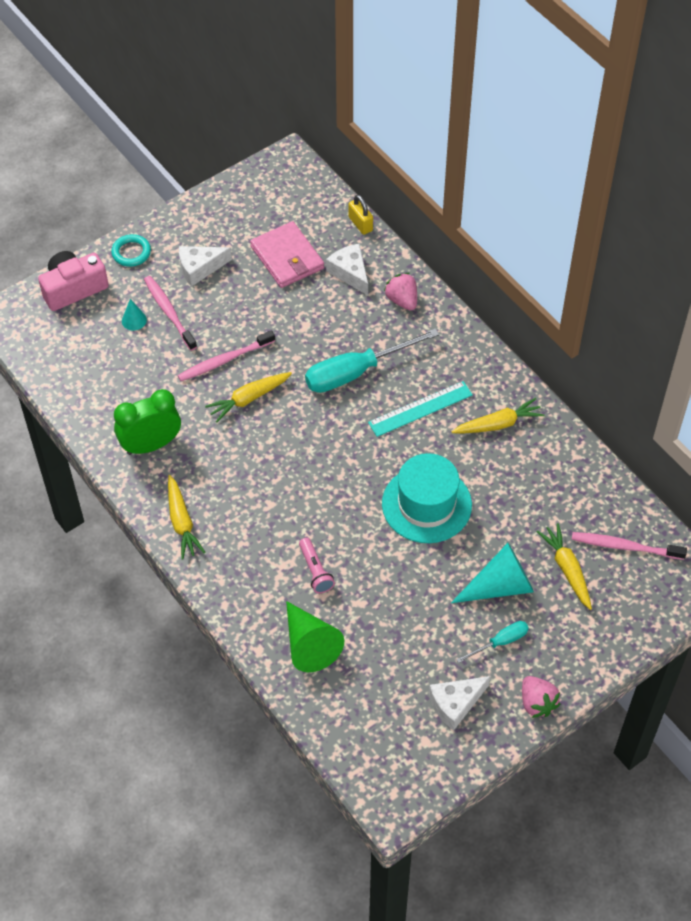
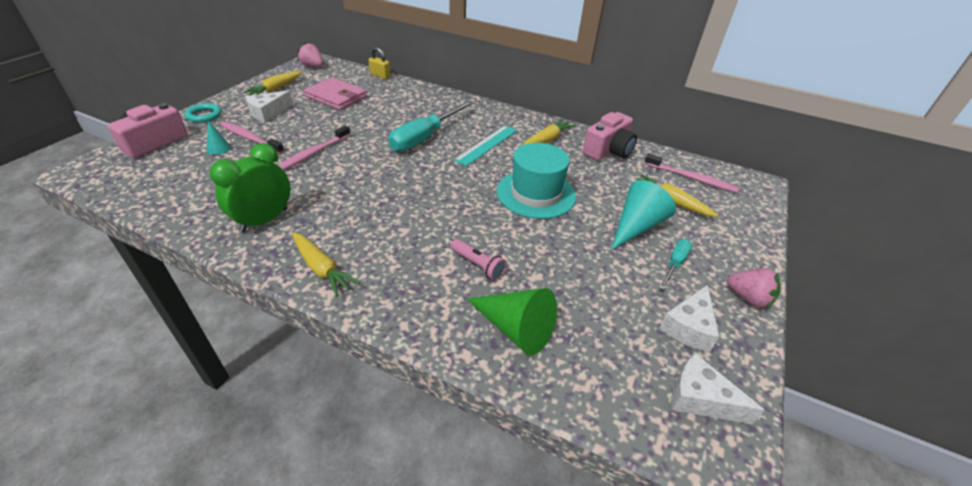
camera: 30 degrees left, 15 degrees down
yellow carrot [205,372,292,422] -> yellow carrot moved to [243,71,302,95]
white cheese [326,244,368,295] -> white cheese moved to [671,353,765,424]
pink strawberry [384,273,417,310] -> pink strawberry moved to [298,43,323,67]
pink toothbrush [572,532,687,560] -> pink toothbrush turned 135 degrees counterclockwise [644,154,739,193]
none -> pink camera [583,112,637,160]

